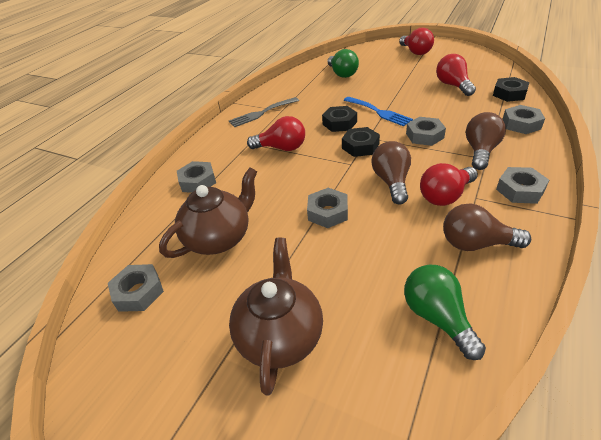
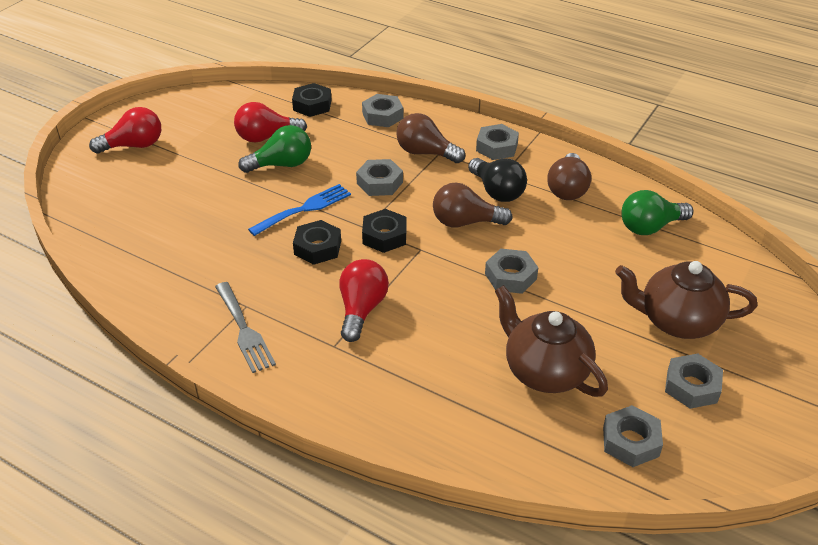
camera: 90 degrees left, 0 degrees up
grey nut [177,161,216,193] -> grey nut moved to [665,353,723,409]
green light bulb [327,49,359,78] -> green light bulb moved to [238,125,311,173]
red light bulb [420,163,478,206] -> black light bulb [468,158,527,202]

